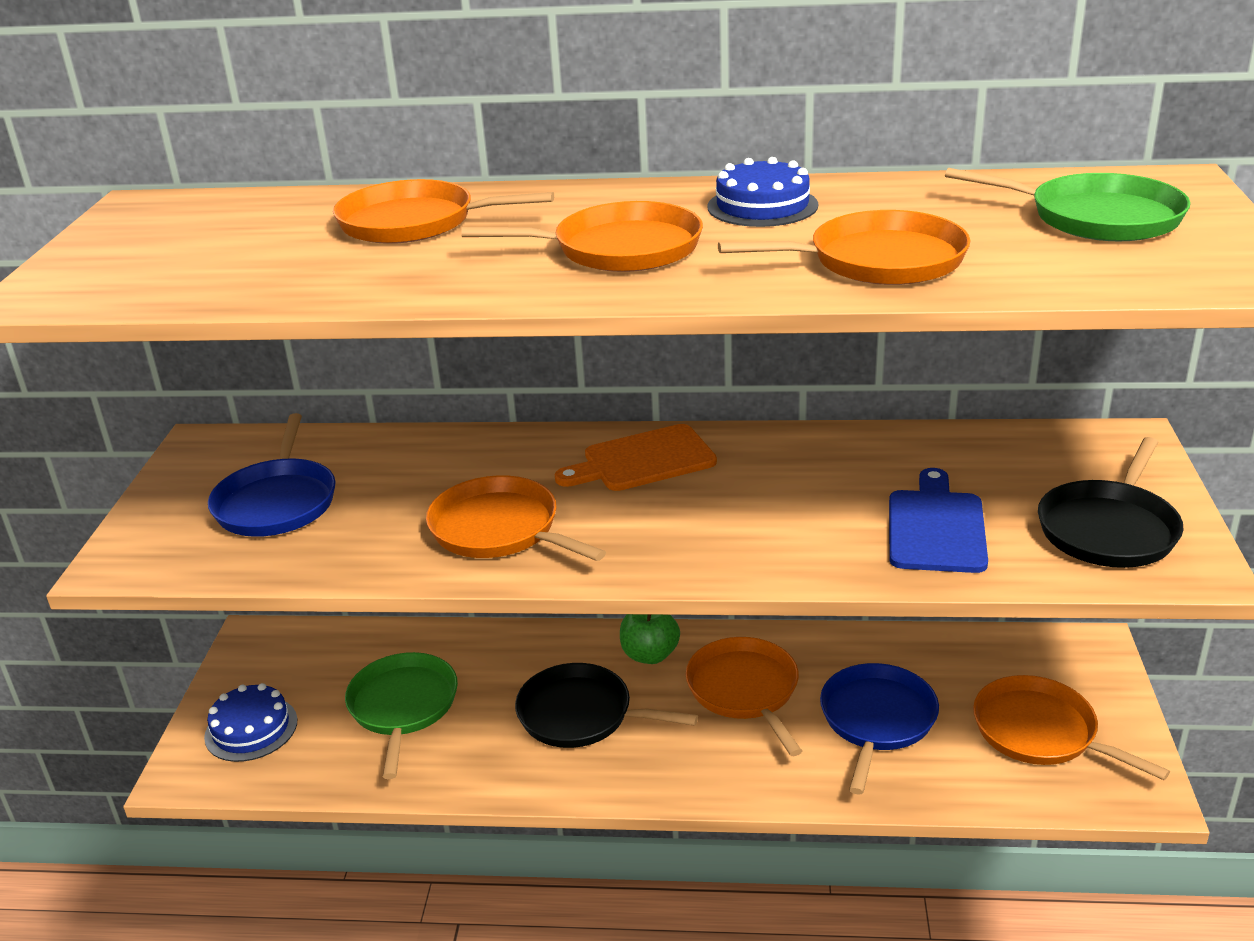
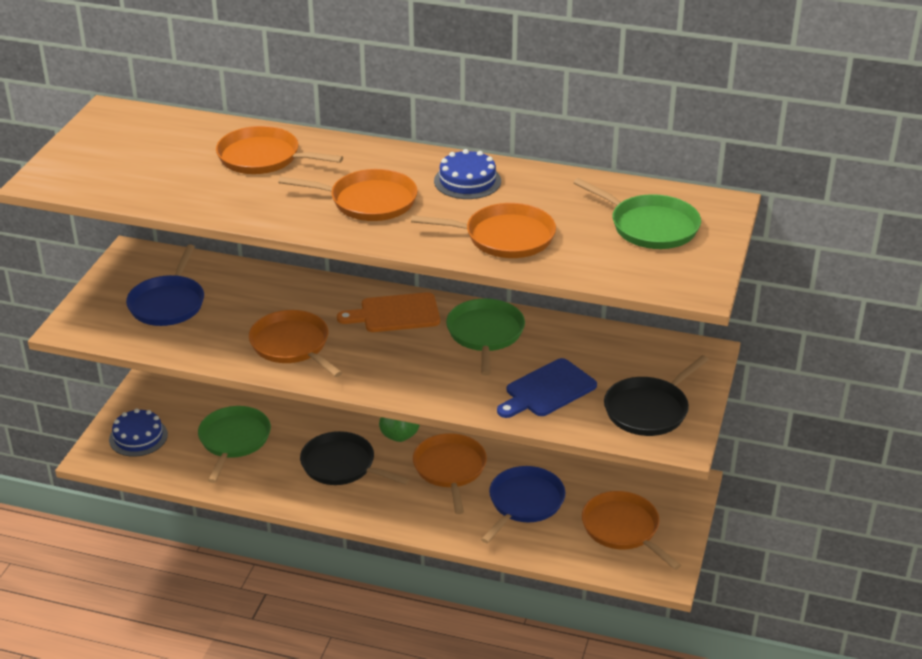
camera: 10 degrees right, 5 degrees up
blue cutting board [889,468,988,573] -> blue cutting board turned 150 degrees counterclockwise [497,358,597,418]
none -> green pan [446,298,525,376]

